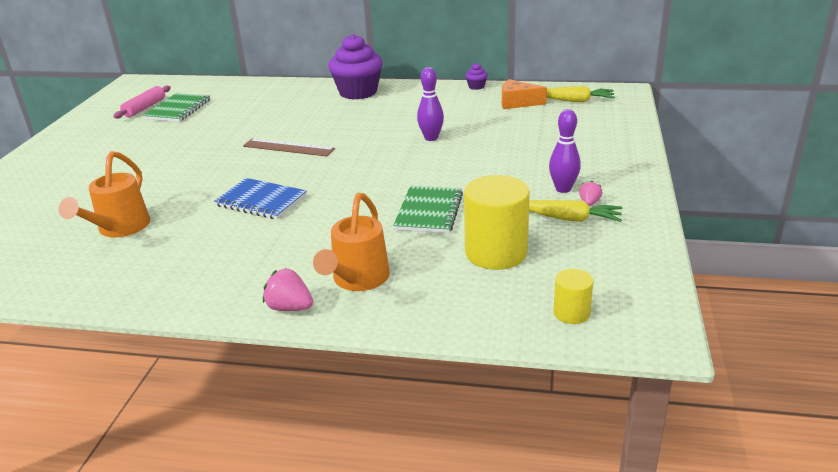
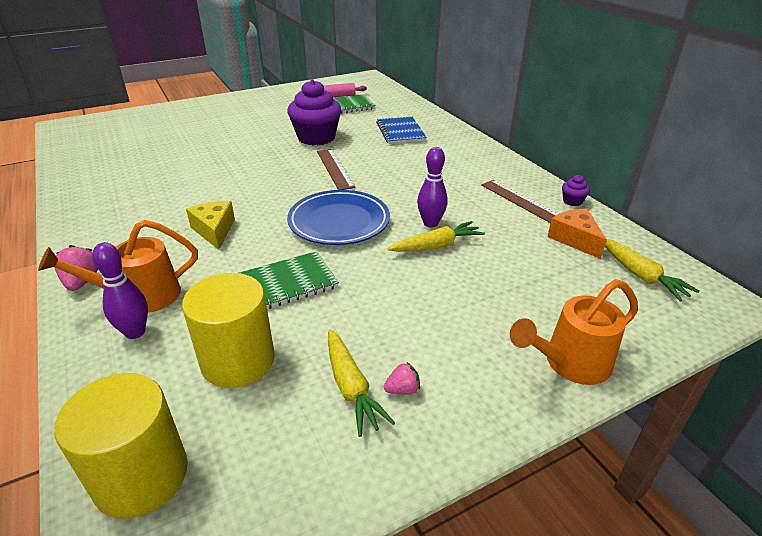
camera: 50 degrees right, 5 degrees up
orange watering can [58,151,150,237] -> orange watering can moved to [510,279,638,385]
blue notebook [214,178,307,219] -> blue notebook moved to [376,116,427,144]
purple cupcake [329,34,383,100] -> purple cupcake moved to [287,79,341,146]
purple bowling pin [549,109,581,193] -> purple bowling pin moved to [92,242,148,339]
yellow cylinder [553,269,593,324] -> yellow cylinder [54,373,188,519], size x1.94
none -> yellow cheese [186,201,235,250]
none -> blue plate [287,190,390,245]
none -> yellow carrot [387,221,485,252]
none -> brown ruler [481,180,558,223]

